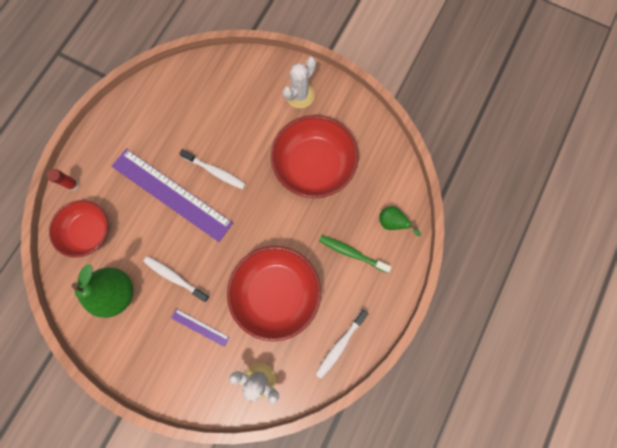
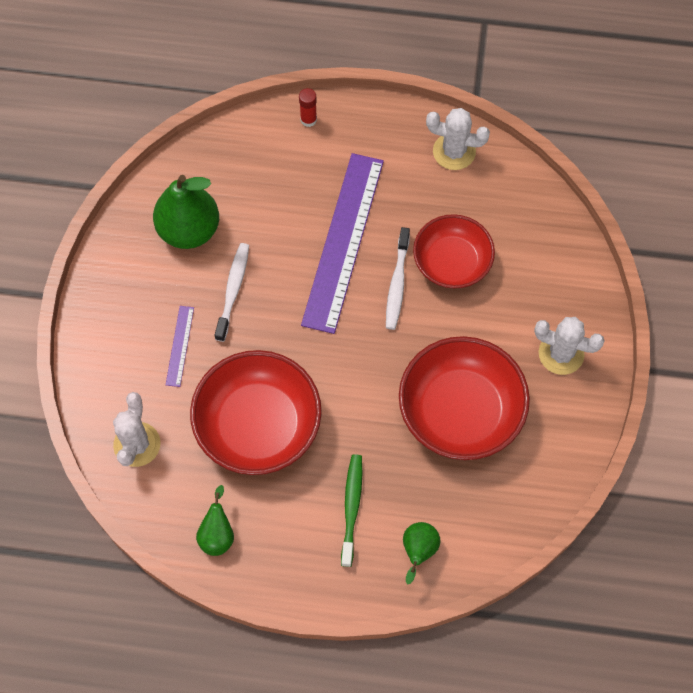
camera: 70 degrees right, 10 degrees down
red bowl [49,200,109,258] -> red bowl moved to [413,214,495,289]
white toothbrush [316,310,368,379] -> green pear [196,485,234,556]
none -> white cactus [426,108,490,170]

